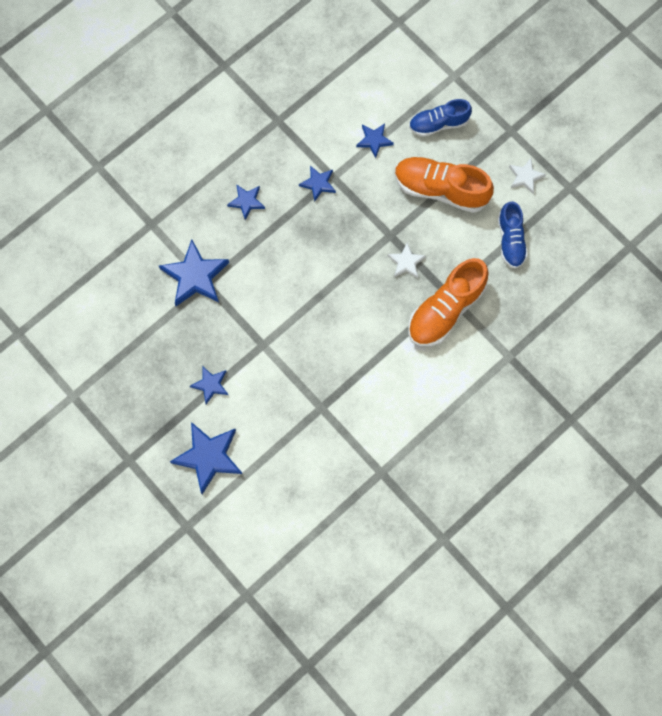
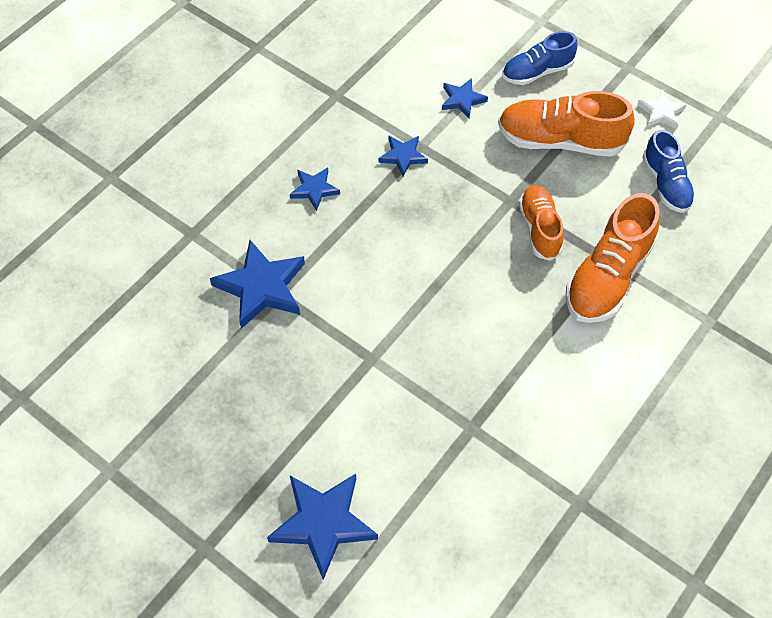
camera: 10 degrees left, 15 degrees down
blue star [190,365,228,404] -> none
white star [388,242,426,278] -> orange shoe [519,185,564,261]

